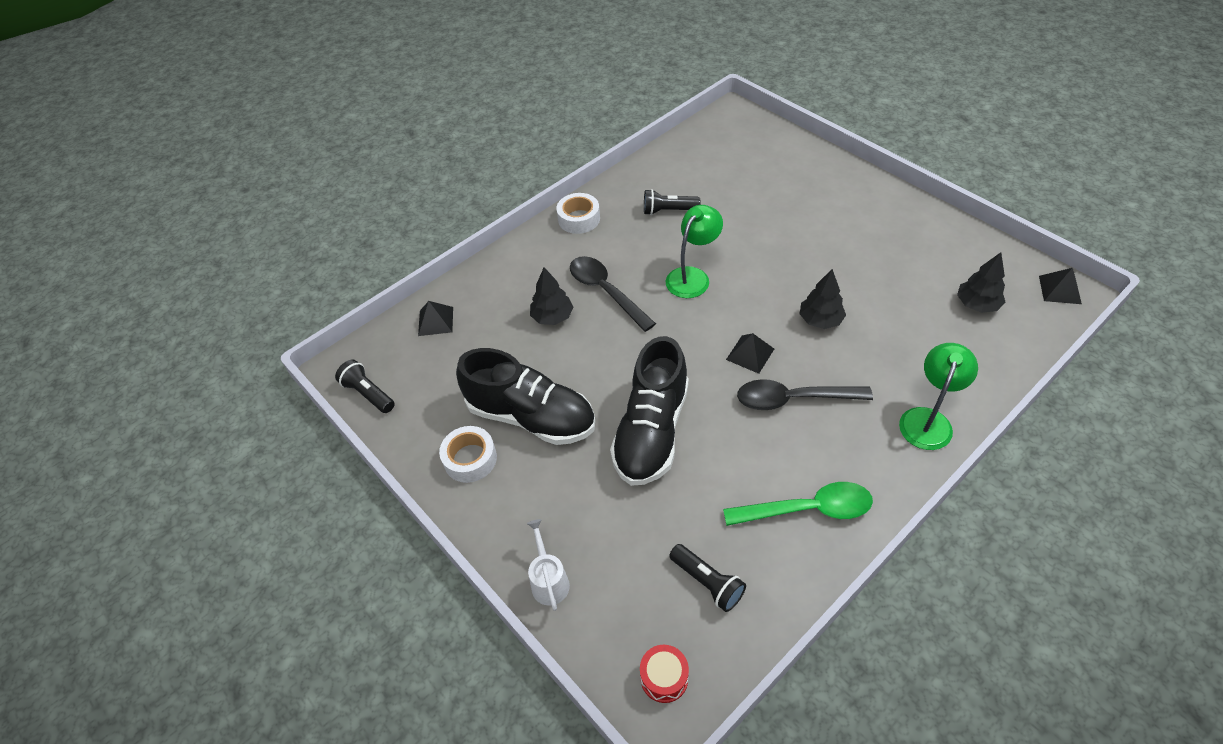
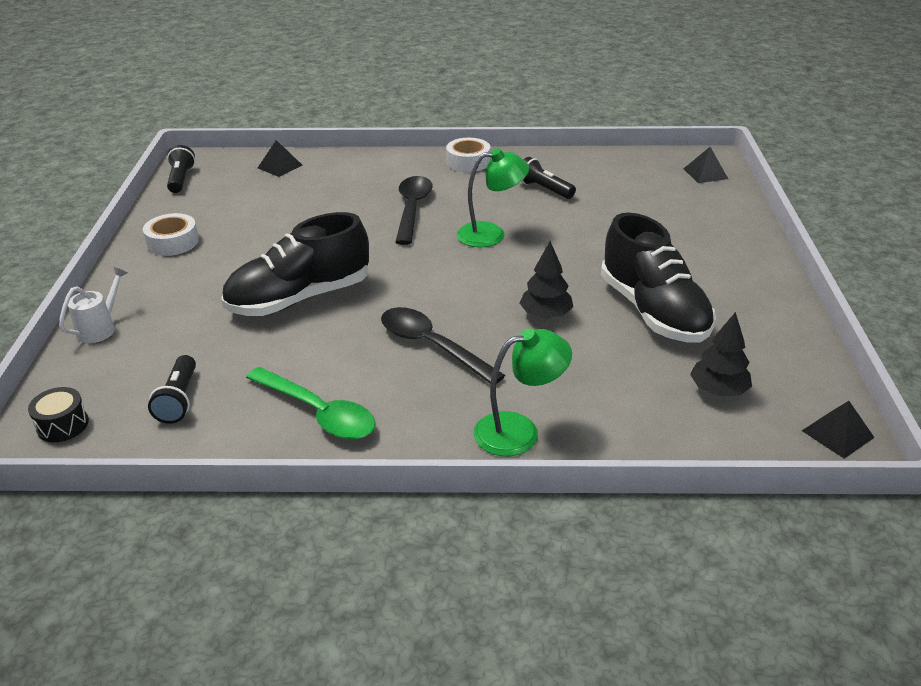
camera: 40 degrees right, 15 degrees down
black shoe [456,348,595,445] -> black shoe moved to [601,212,716,342]
black tree [530,267,574,325] -> none
red drum [640,645,689,703] -> black drum [28,387,89,442]
black pyramid [726,333,774,374] -> black pyramid moved to [683,147,728,183]

